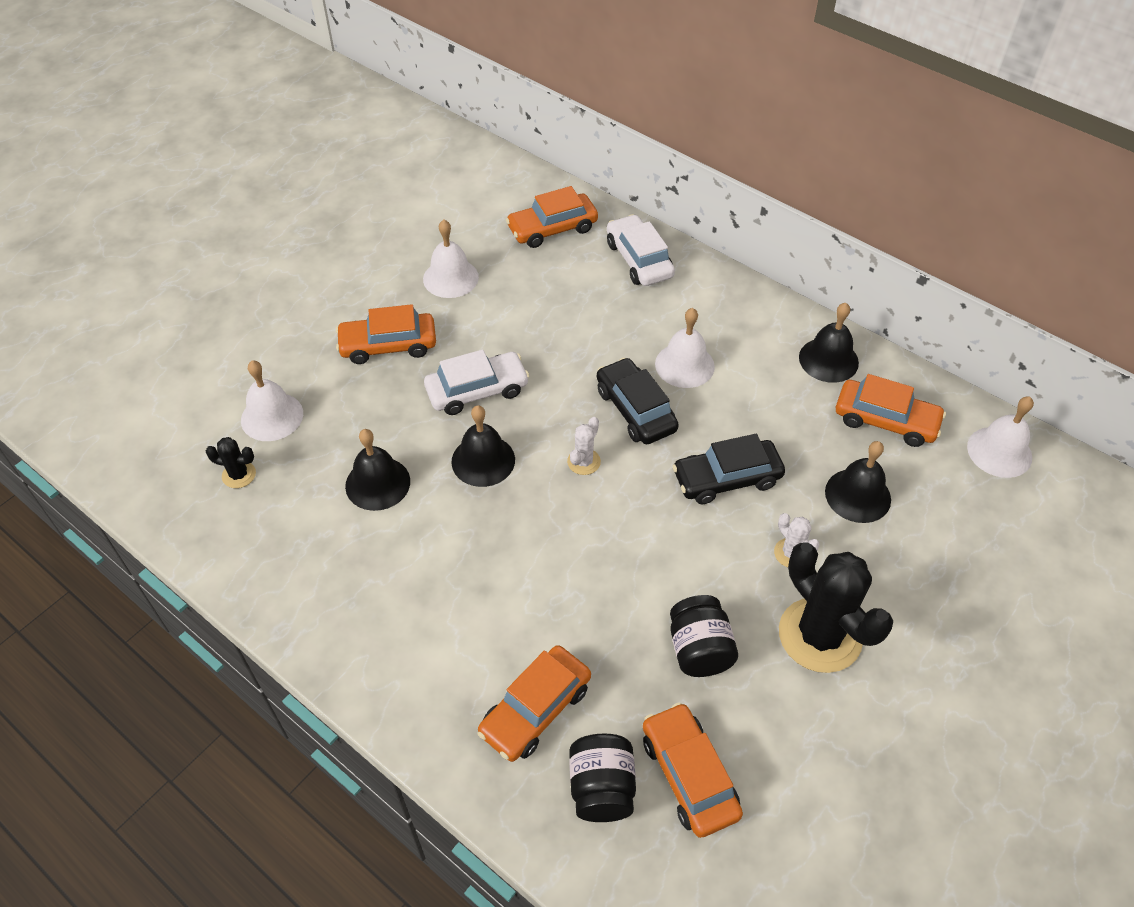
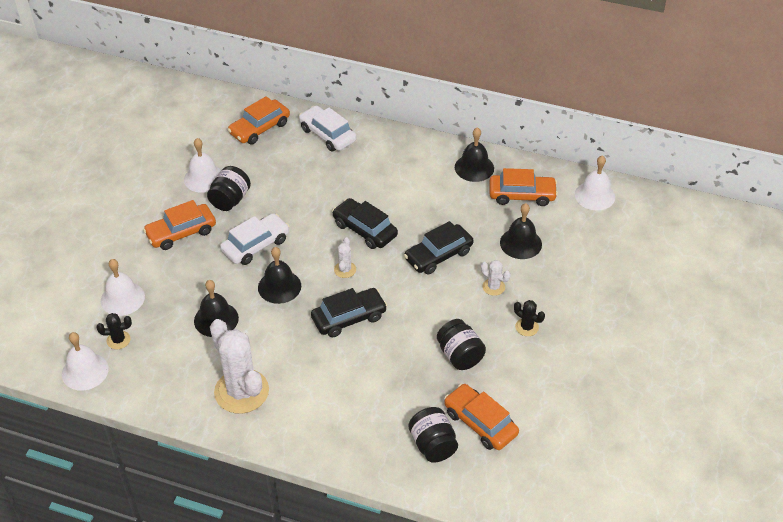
camera: 20 degrees left, 5 degrees down
orange car [477,645,591,762] -> none
white bell [655,308,715,388] -> white bell moved to [62,332,109,391]
black cactus [779,542,894,673] -> black cactus [514,300,545,336], size x0.45
none -> black jar [207,166,251,211]
none -> white cactus [210,319,269,414]
none -> black car [311,288,387,337]

